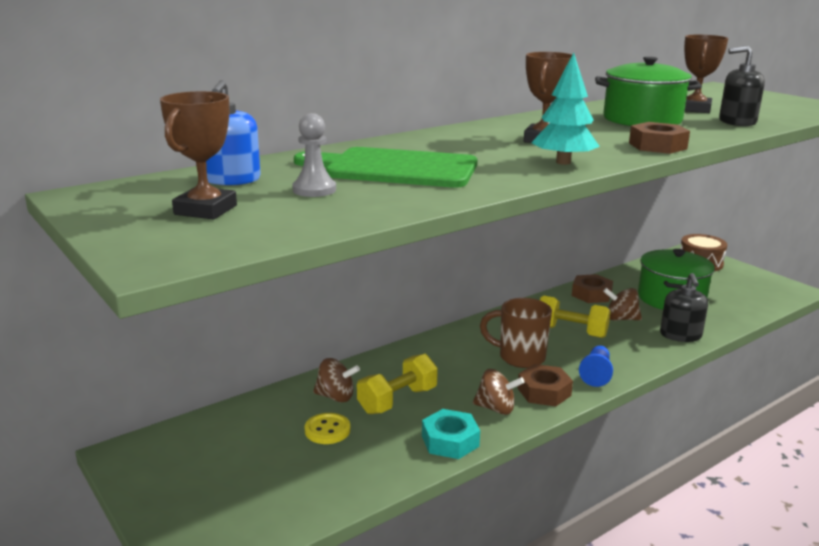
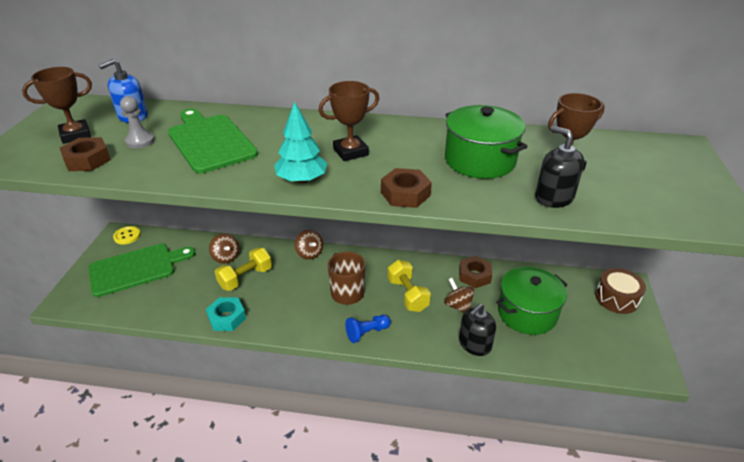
camera: 45 degrees right, 15 degrees up
yellow button [305,413,350,444] -> yellow button moved to [113,226,141,245]
yellow dumbbell [357,354,438,414] -> yellow dumbbell turned 45 degrees counterclockwise [215,248,272,291]
brown spinning top [473,369,524,415] -> brown spinning top moved to [295,230,323,259]
brown nut [517,364,573,406] -> brown nut moved to [60,137,111,171]
none -> green cutting board [88,244,195,297]

